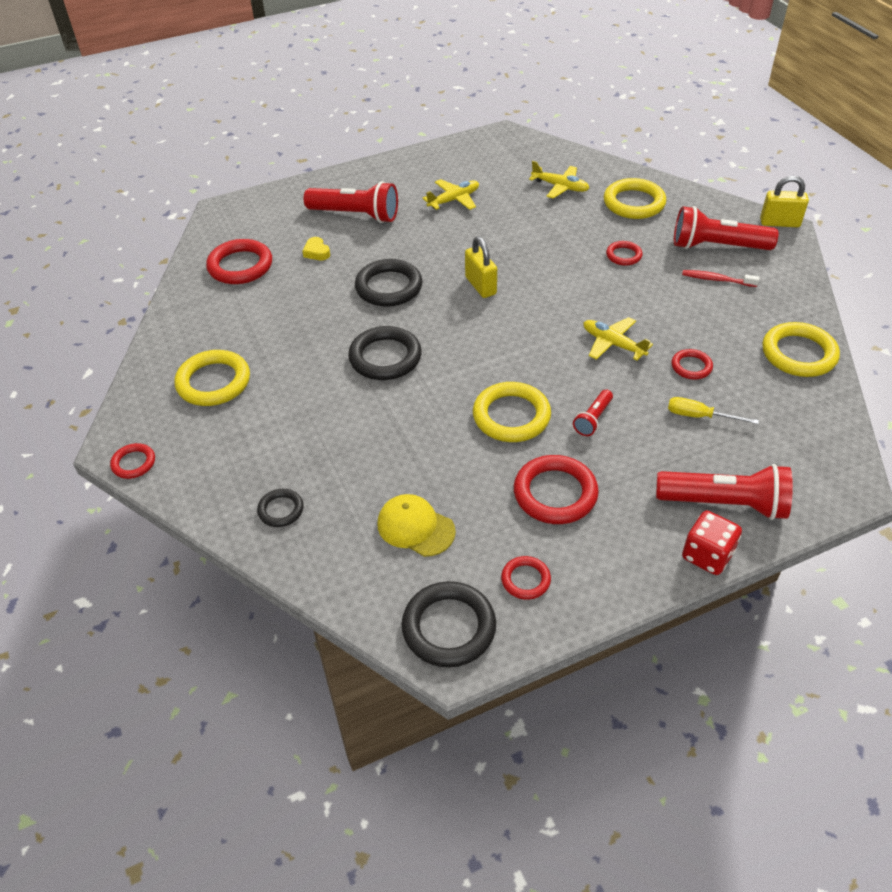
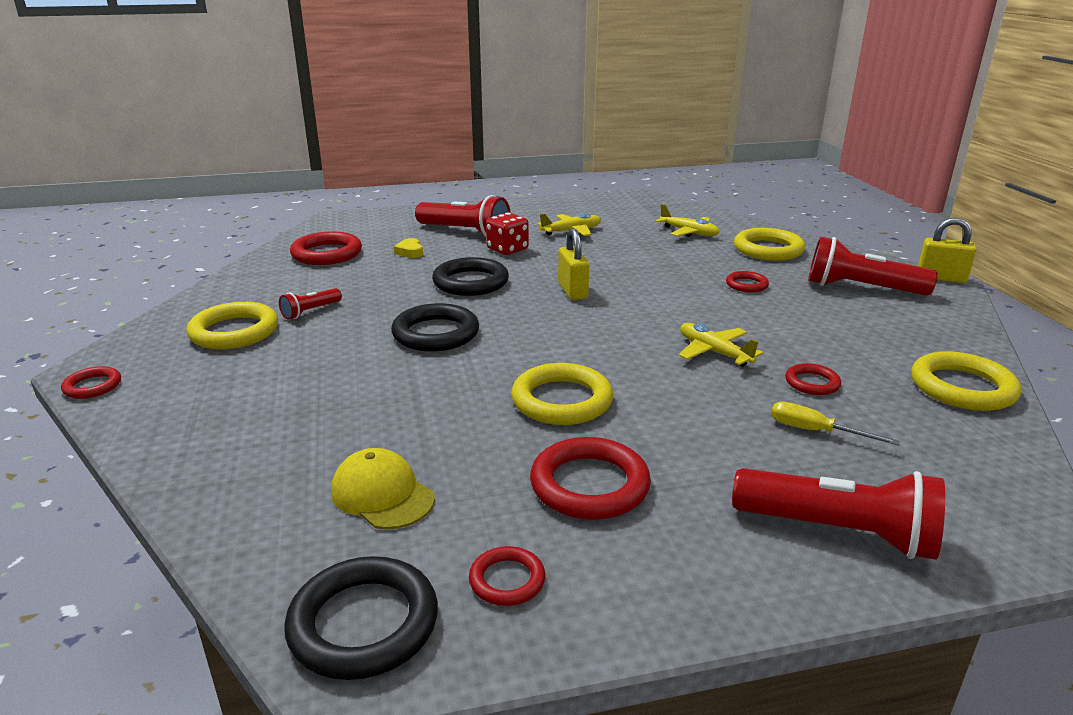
camera: 10 degrees right, 20 degrees down
black ring [257,489,304,527] -> none
red flashlight [573,390,613,436] -> red flashlight moved to [279,288,342,320]
red toothbrush [682,270,760,287] -> none
red dice [682,511,742,575] -> red dice moved to [486,213,529,255]

